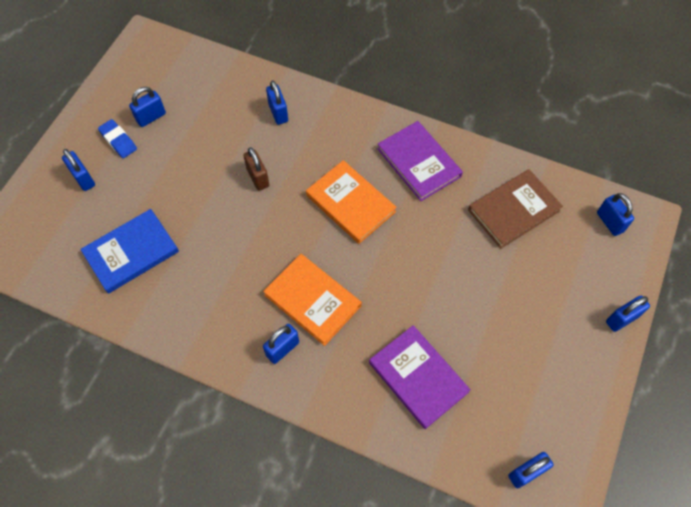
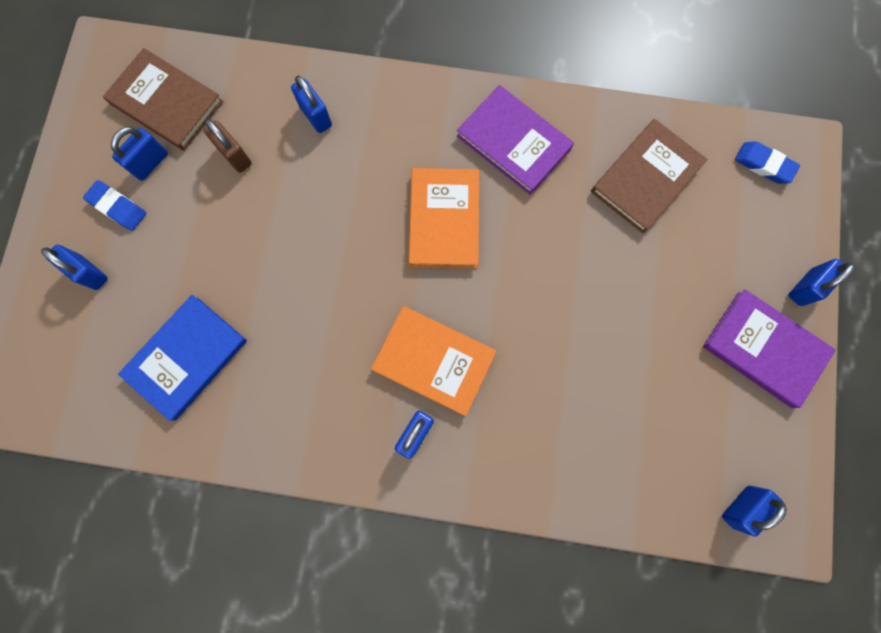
camera: 15 degrees left, 15 degrees up
brown padlock [243,147,269,191] -> brown padlock moved to [203,119,252,173]
orange book [306,160,397,244] -> orange book turned 60 degrees clockwise [409,168,479,268]
purple book [369,325,471,429] -> purple book moved to [703,289,836,408]
blue padlock [597,193,634,236] -> blue eraser [735,141,800,184]
none -> brown book [103,48,223,151]

